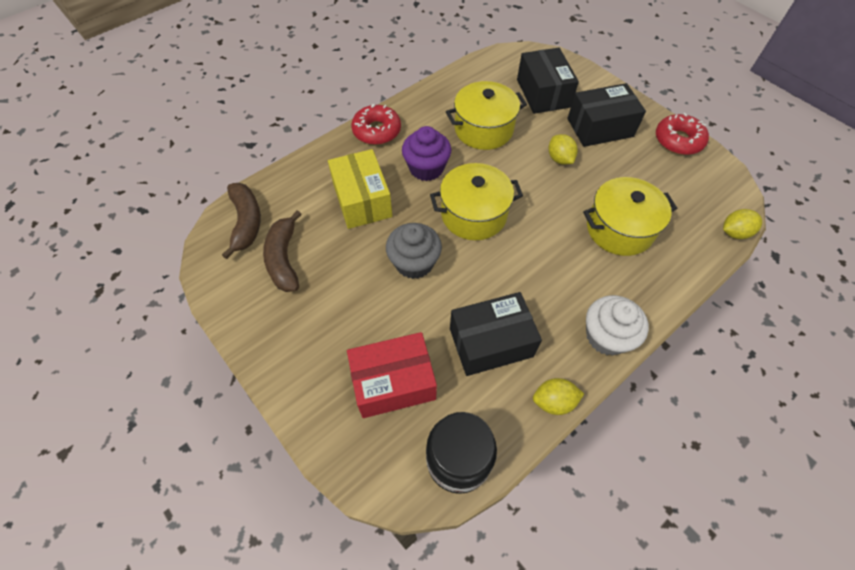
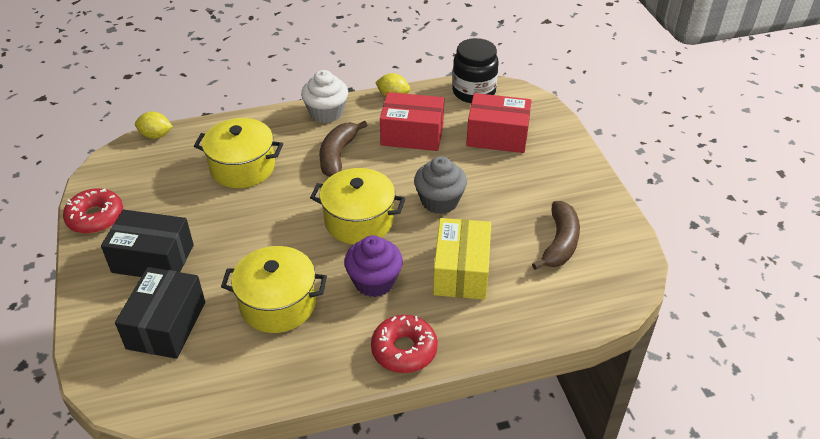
camera: 155 degrees left, 15 degrees down
brown banana [222,183,261,259] -> brown banana moved to [319,121,368,177]
black box [450,292,542,376] -> red box [380,92,444,151]
yellow lemon [549,134,578,165] -> none

